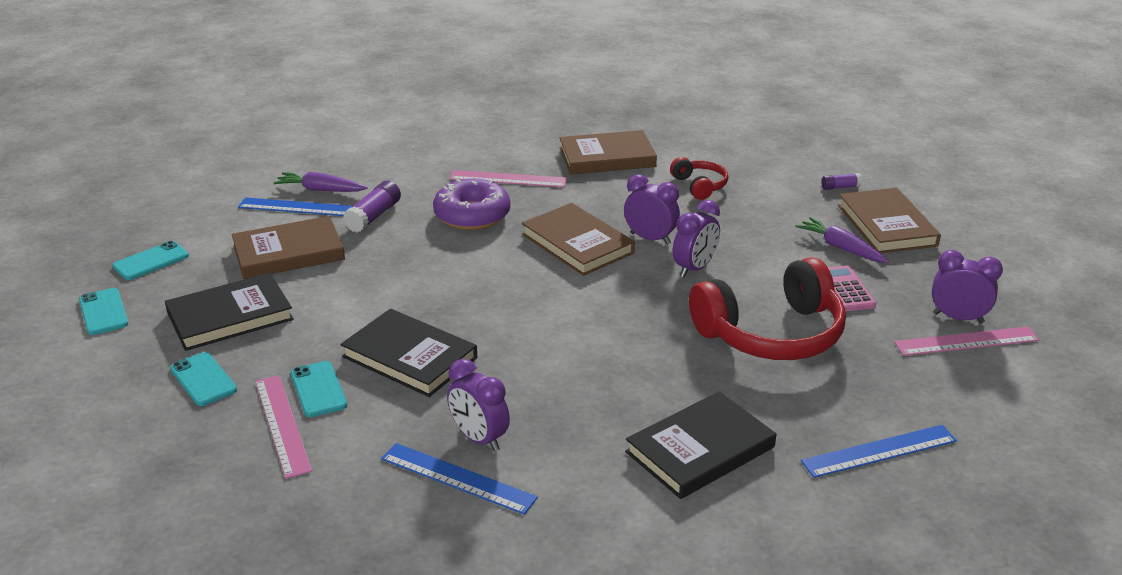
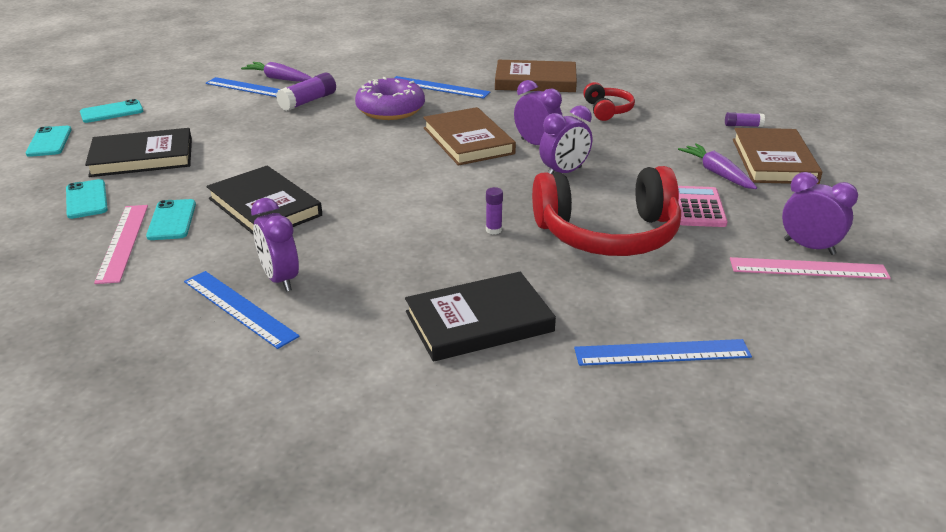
camera: 15 degrees right, 0 degrees up
brown book [232,216,345,279] -> none
pink ruler [449,170,567,187] -> blue ruler [394,76,490,99]
none -> purple glue stick [486,187,503,234]

